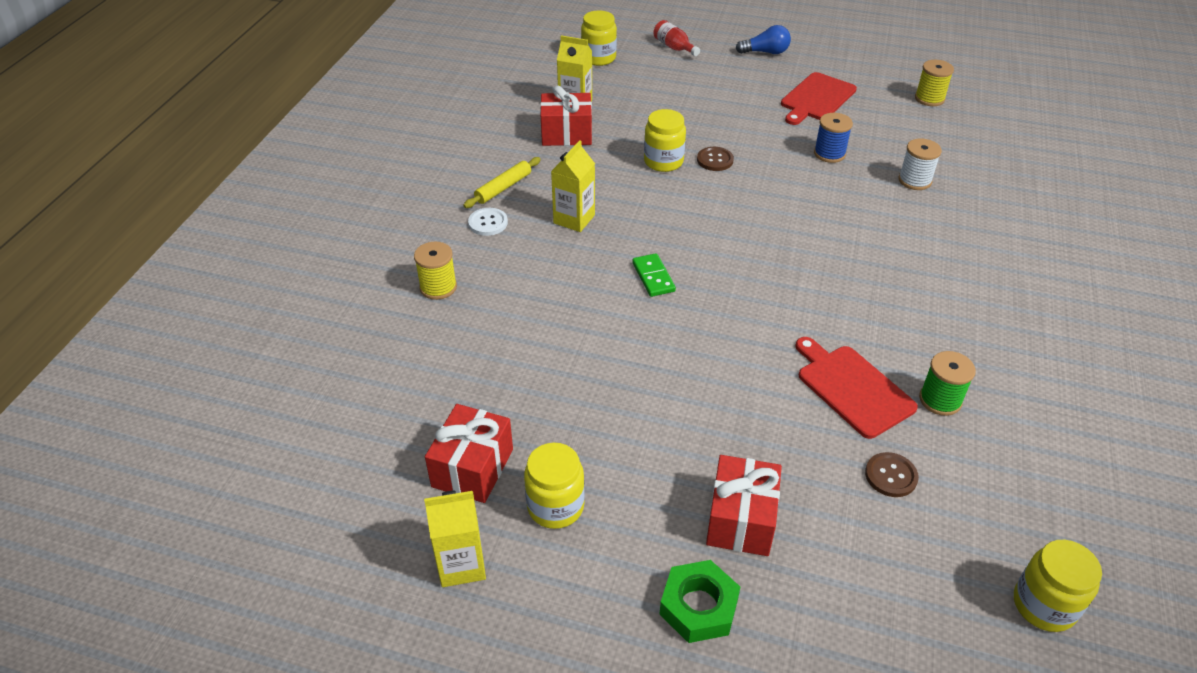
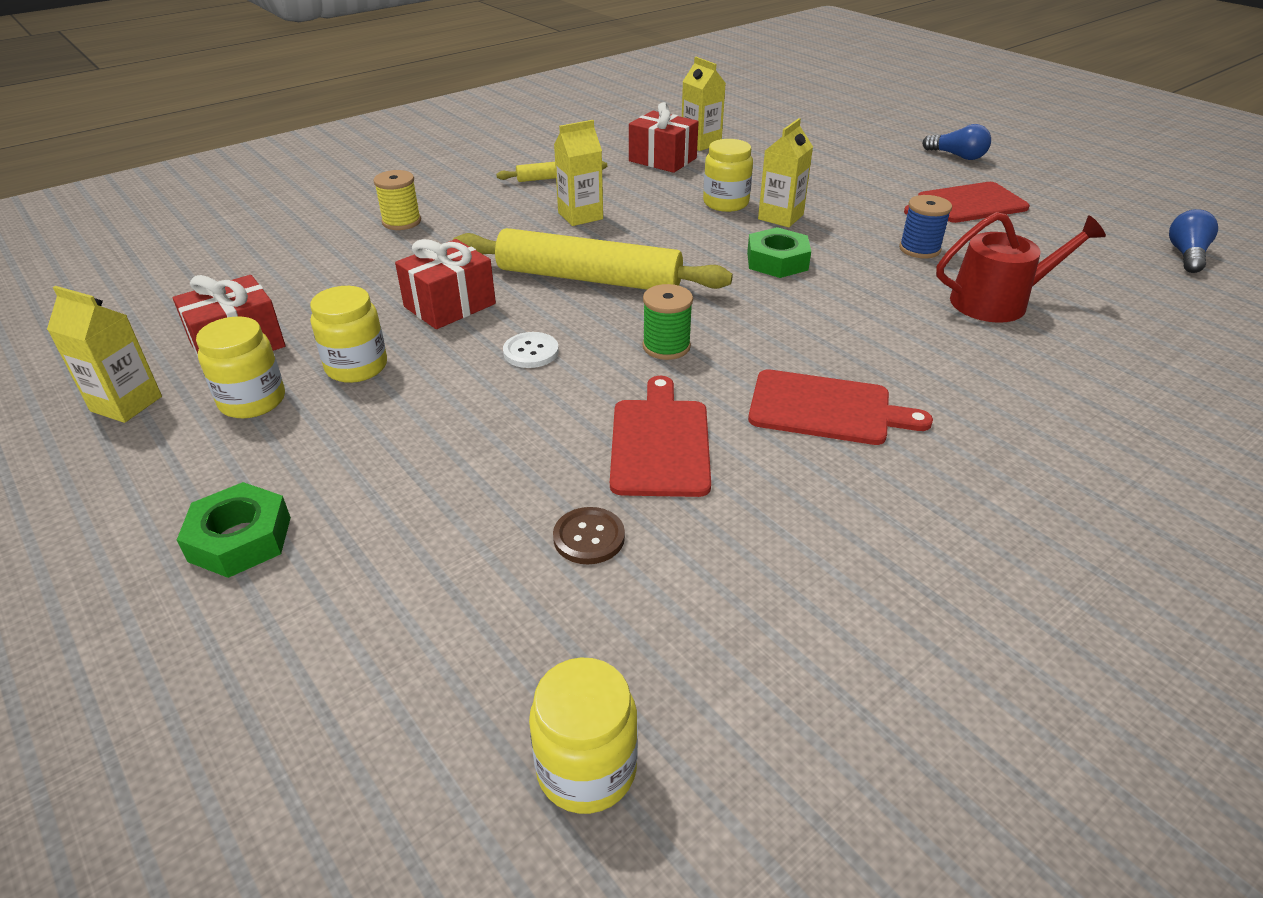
camera: 35 degrees right, 5 degrees down
white button [468,208,508,236] -> white button moved to [503,332,559,368]
yellow jar [581,10,617,66] -> yellow jar moved to [310,286,387,383]
green domino [632,253,676,297] -> yellow rolling pin [453,228,733,290]
red bottle [653,20,700,56] -> none
brown button [697,147,734,171] -> yellow carton [758,118,813,227]
red gift [706,455,782,556] -> red gift moved to [395,239,496,329]
white spool [899,138,942,190] -> red watering can [936,212,1106,323]
yellow spool [915,60,954,106] -> none
green spool [919,351,976,416] -> green spool moved to [642,284,693,360]
none -> green nut [747,227,811,278]
none -> red cutting board [748,369,933,445]
none -> blue light bulb [1169,209,1218,273]

